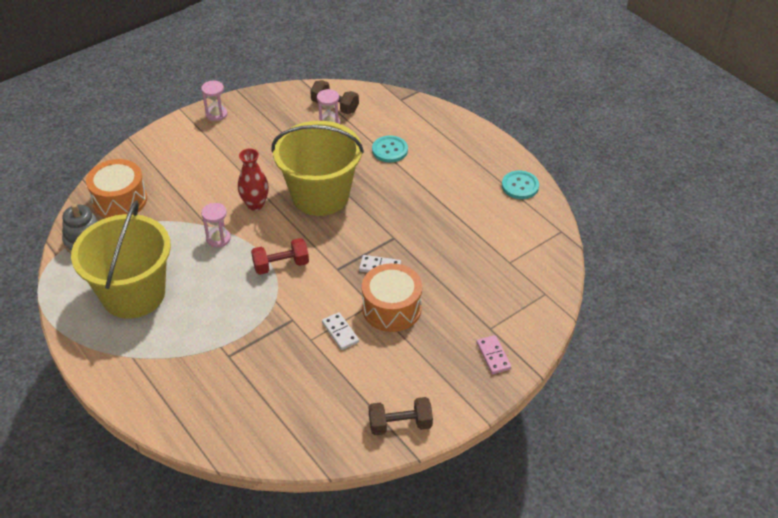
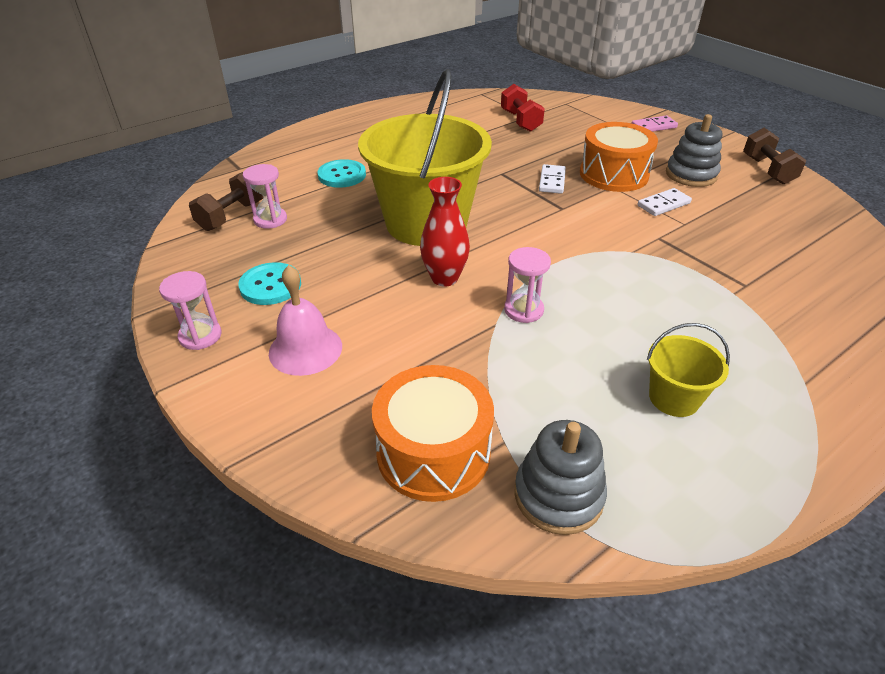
camera: 90 degrees left, 5 degrees down
yellow bucket [71,201,171,319] -> yellow bucket [647,323,730,417], size x0.44
red dumbbell [251,238,309,275] -> red dumbbell moved to [501,84,545,132]
turquoise button [502,171,539,199] -> turquoise button moved to [238,262,301,305]
none -> pink bell [269,265,342,376]
none -> grey stacking toy [666,114,722,187]

